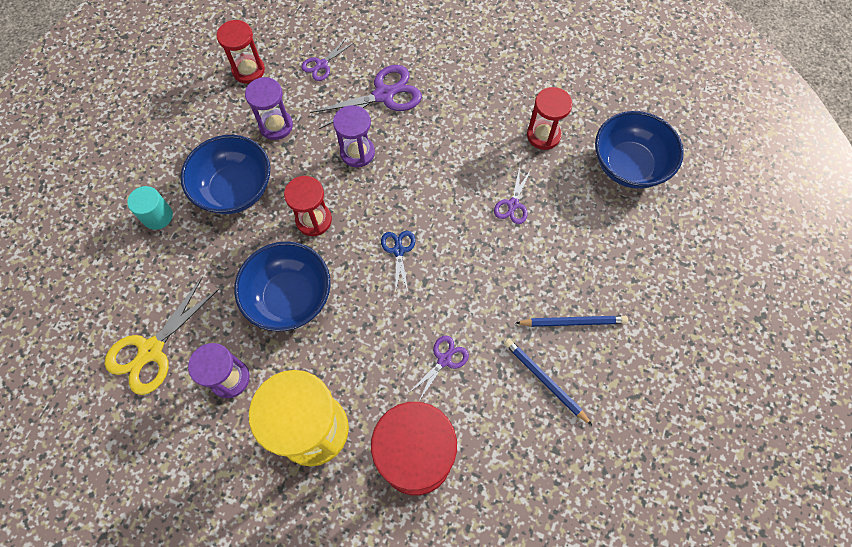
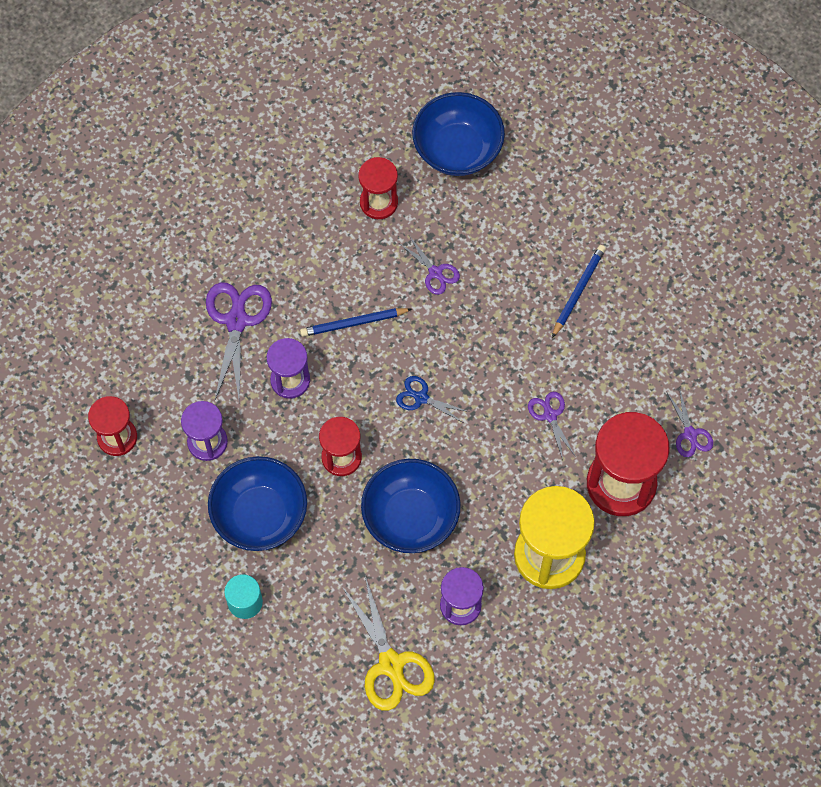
camera: 60 degrees left, 0 degrees up
purple scissors [301,37,354,81] -> purple scissors moved to [666,387,713,457]
blue pencil [504,339,592,425] -> blue pencil moved to [300,308,412,337]

